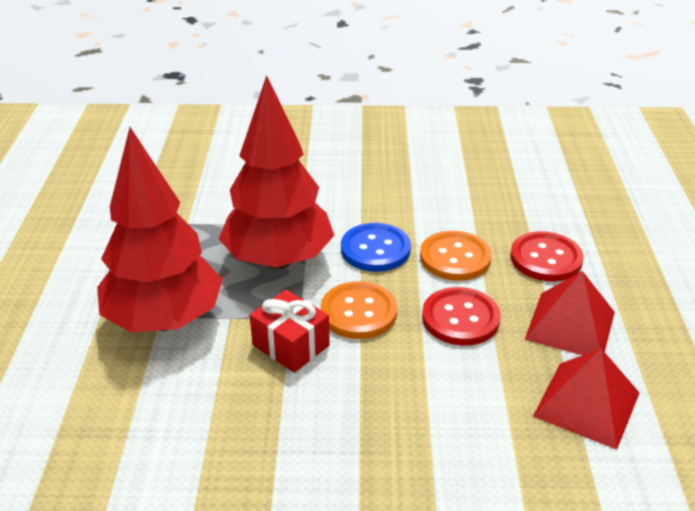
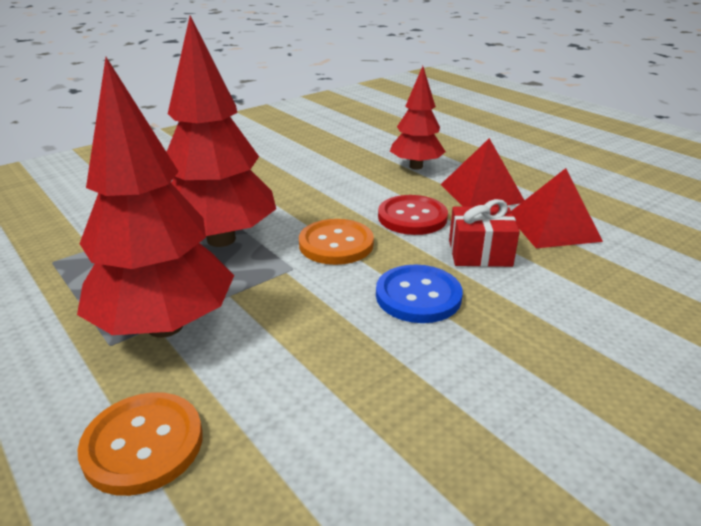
camera: 40 degrees left, 5 degrees down
red gift [250,290,330,373] -> red gift moved to [449,199,520,267]
blue button [341,223,411,272] -> blue button moved to [376,265,463,323]
orange button [420,231,492,281] -> orange button moved to [77,392,203,496]
red button [510,231,584,282] -> red tree [390,66,446,170]

